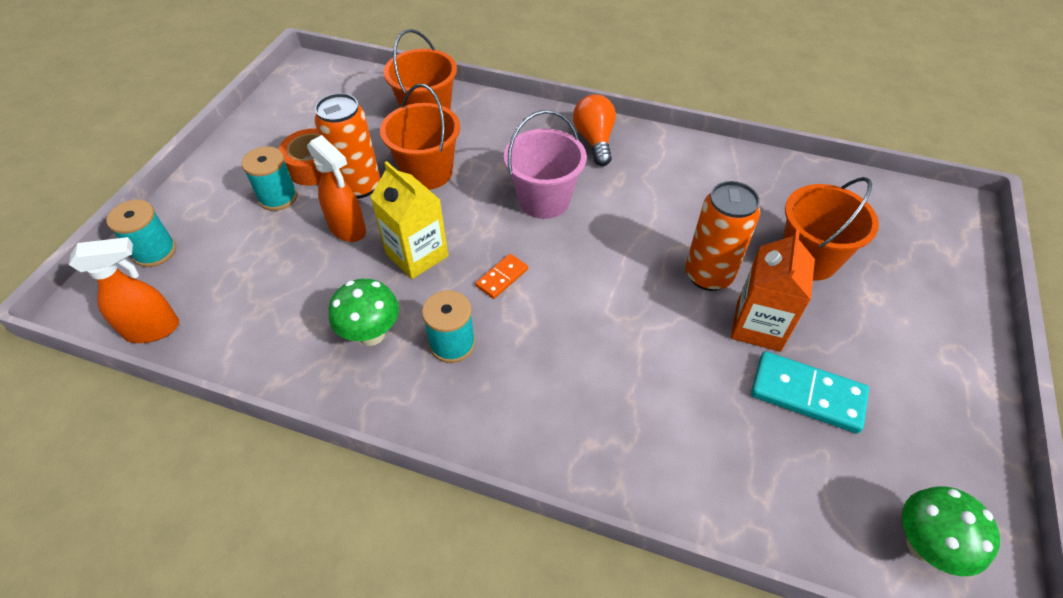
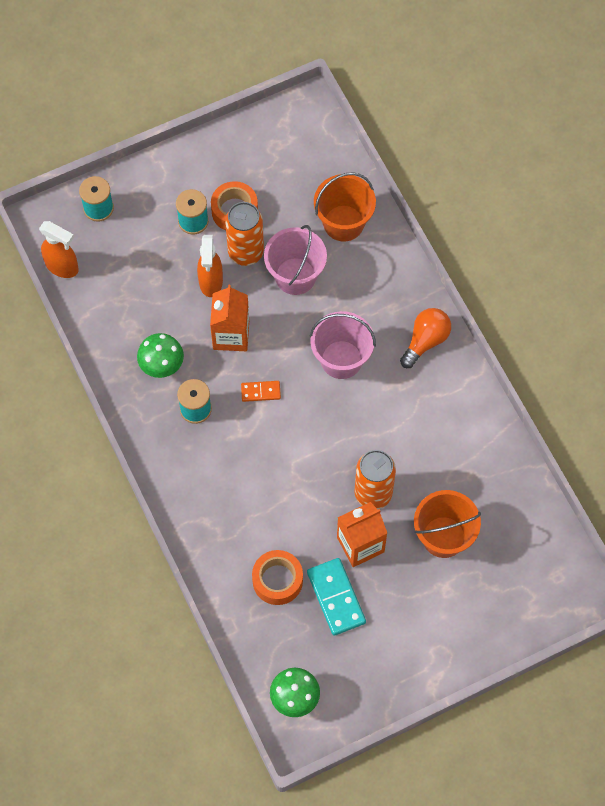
camera: 45 degrees right, 15 degrees up
yellow carton [370,161,448,279] -> orange carton [210,285,249,351]
orange bucket [380,84,460,190] -> pink bucket [264,225,327,295]
none -> orange tape [252,550,303,605]

